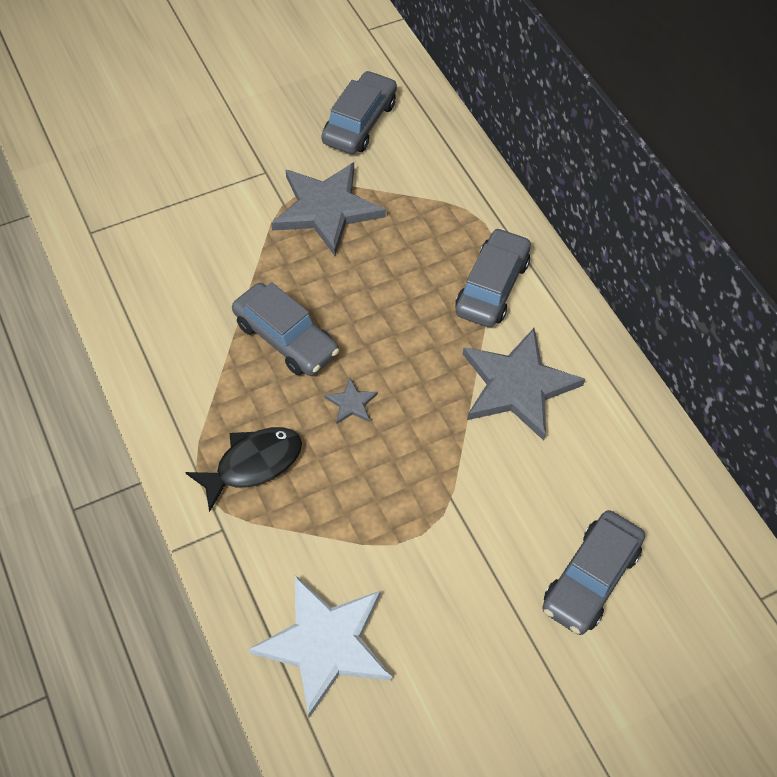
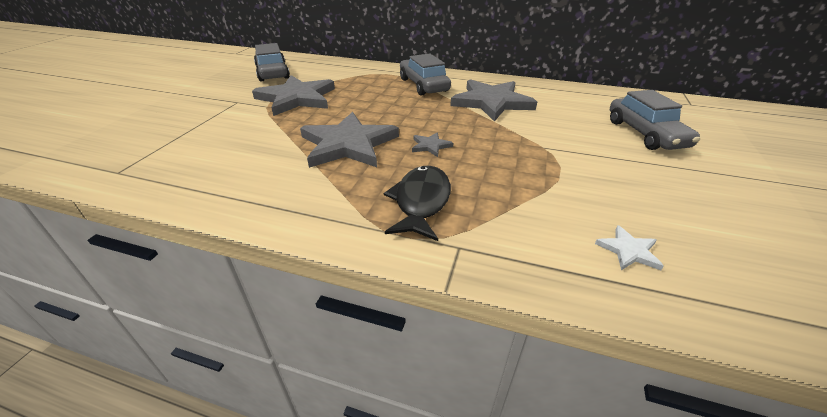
camera: 45 degrees left, 20 degrees down
grey car [232,282,339,376] -> grey star [300,112,399,168]
white star [249,575,392,718] -> white star [595,225,664,270], size x0.42

